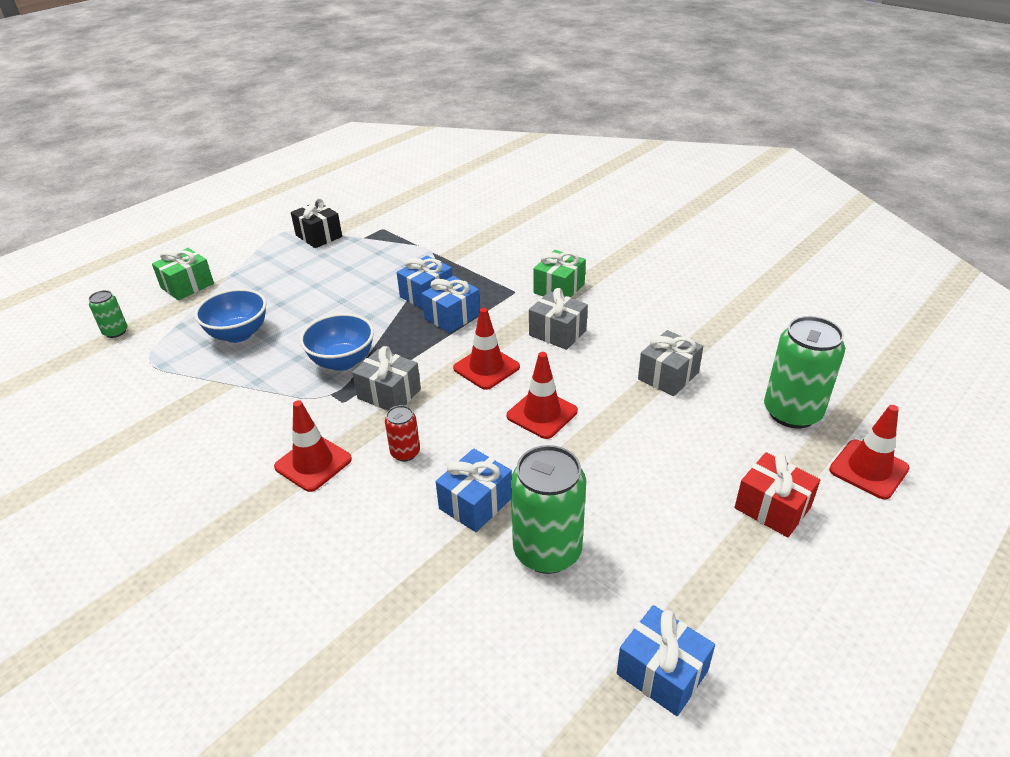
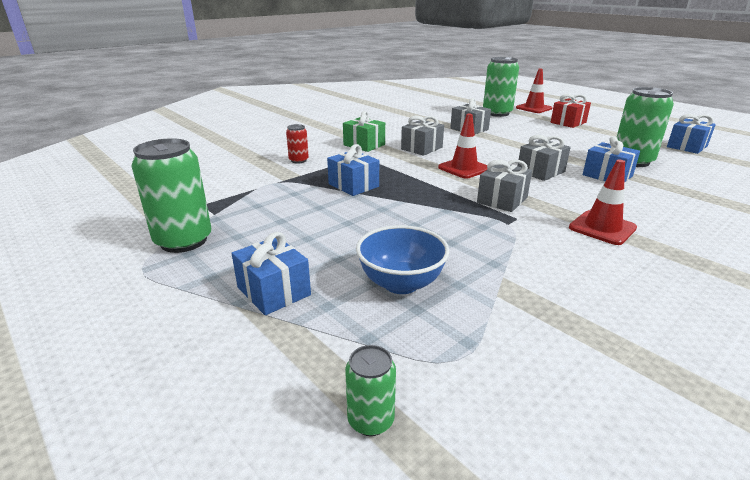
camera: 85 degrees left, 10 degrees down
green gift [152,248,214,300] -> none
black gift [291,198,342,248] -> green can [131,138,212,253]
blue bowl [300,313,374,371] -> none
red can [385,405,420,461] -> red can moved to [286,124,309,163]
blue gift [422,276,480,333] -> blue gift moved to [231,232,311,315]
red traffic cone [507,352,578,439] -> none
none -> grey gift [518,135,571,181]

